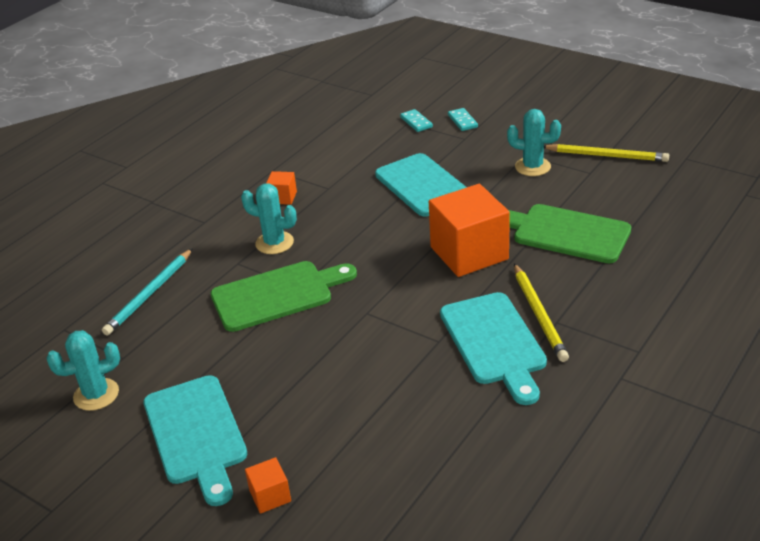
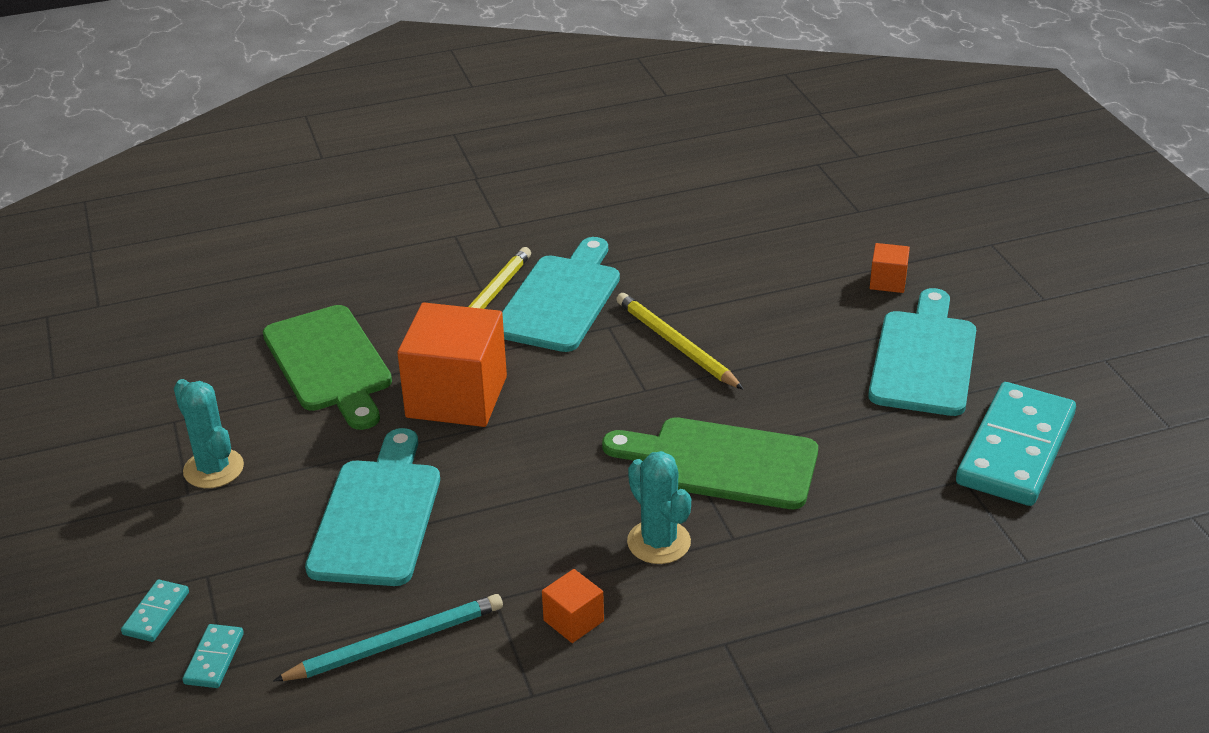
camera: 145 degrees left, 0 degrees up
turquoise cactus [46,330,120,411] -> turquoise domino [956,382,1076,506]
turquoise pencil [102,248,193,336] -> turquoise pencil moved to [273,594,503,681]
yellow pencil [544,144,669,162] -> yellow pencil moved to [616,293,744,390]

